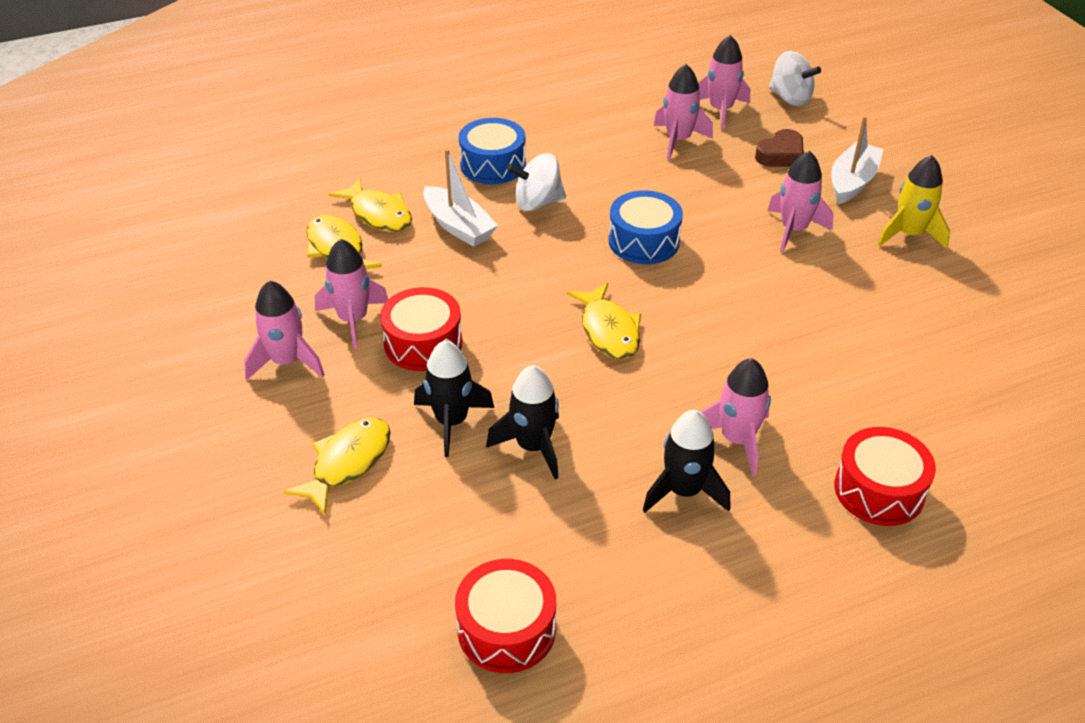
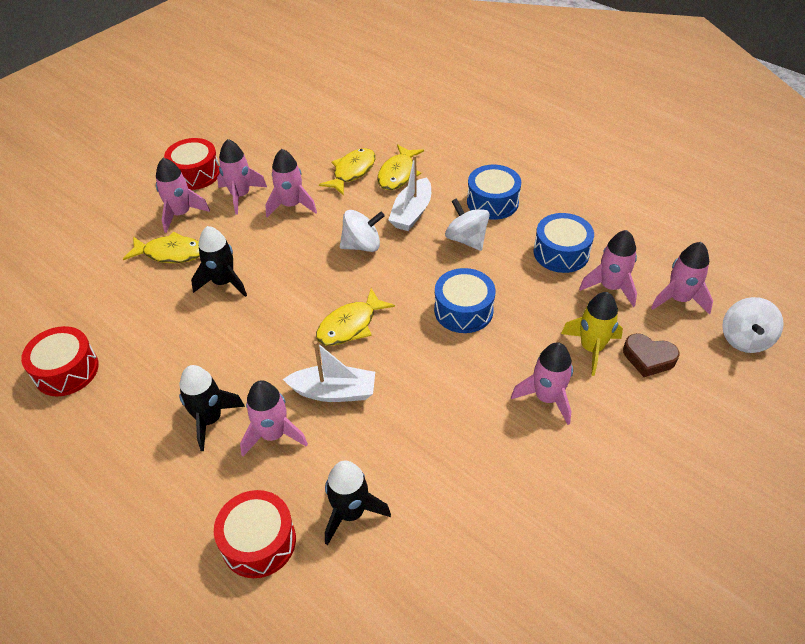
camera: 65 degrees right, 5 degrees up
red drum [380,287,463,371] -> red drum moved to [164,138,220,190]
black rocket [486,365,559,479] -> black rocket moved to [325,461,391,545]
white boat [831,116,884,204] -> white boat moved to [283,341,375,402]
yellow rocket [877,155,950,249] -> yellow rocket moved to [561,292,623,376]
none -> pink rocket [156,158,210,233]
none -> white spinning top [340,210,385,252]
none -> blue drum [534,213,594,273]

